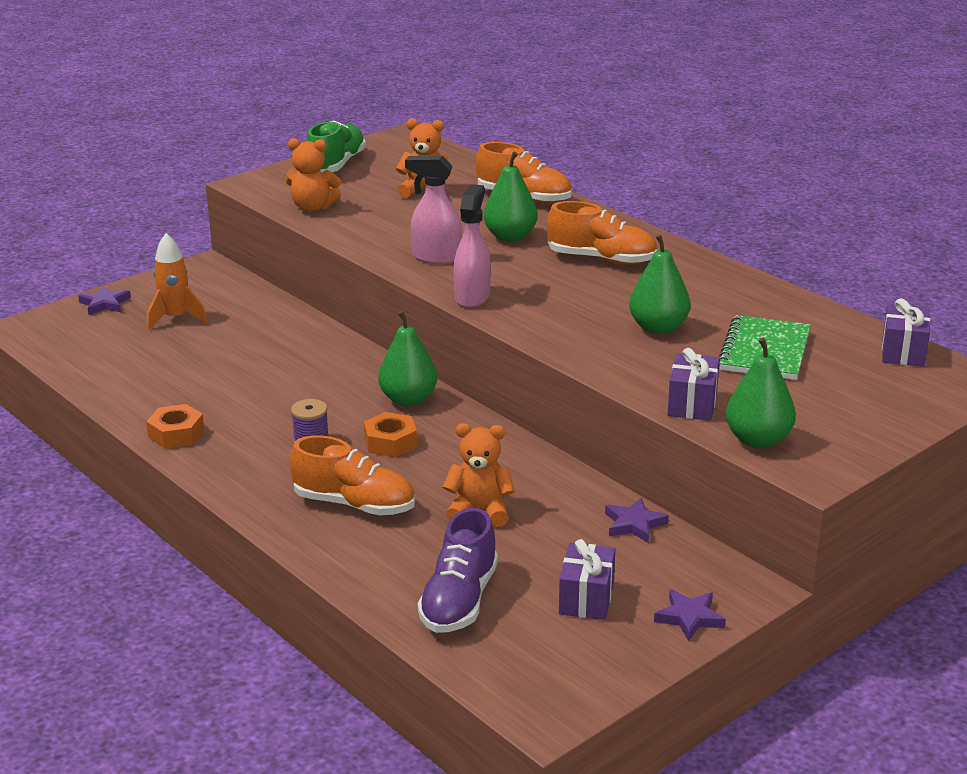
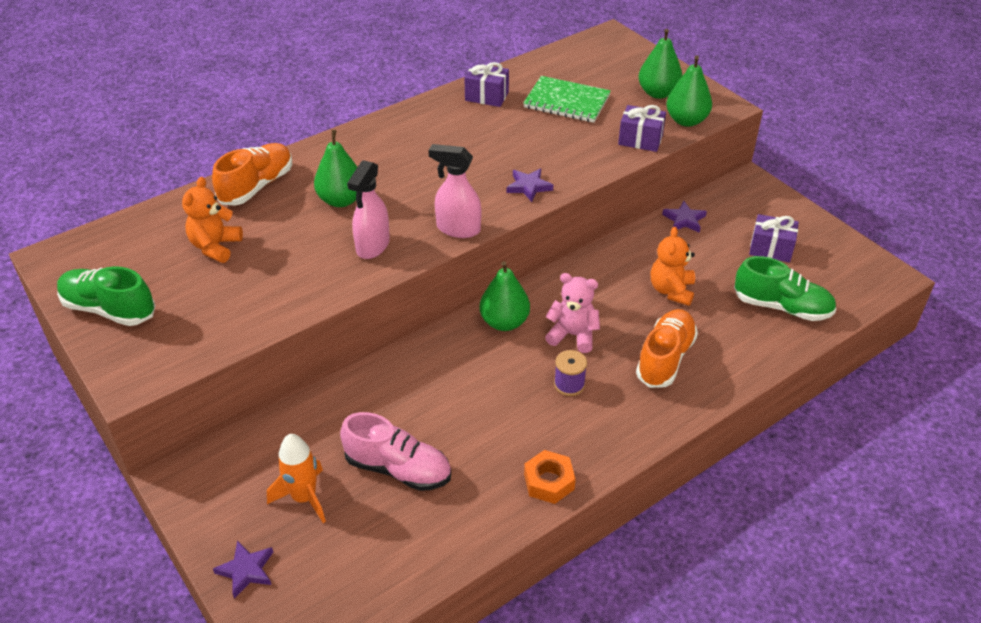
camera: 85 degrees left, 15 degrees up
orange teddy bear [286,138,341,212] -> none
orange nut [364,412,417,457] -> pink teddy bear [545,273,600,353]
purple shoe [418,508,498,633] -> green shoe [734,256,836,321]
orange shoe [547,201,657,265] -> none
green pear [629,234,690,334] -> green pear moved to [639,29,683,99]
purple star [654,589,726,641] -> purple star moved to [507,169,553,202]
purple gift [882,298,930,367] -> purple gift moved to [464,62,509,107]
none -> pink shoe [340,412,451,491]

